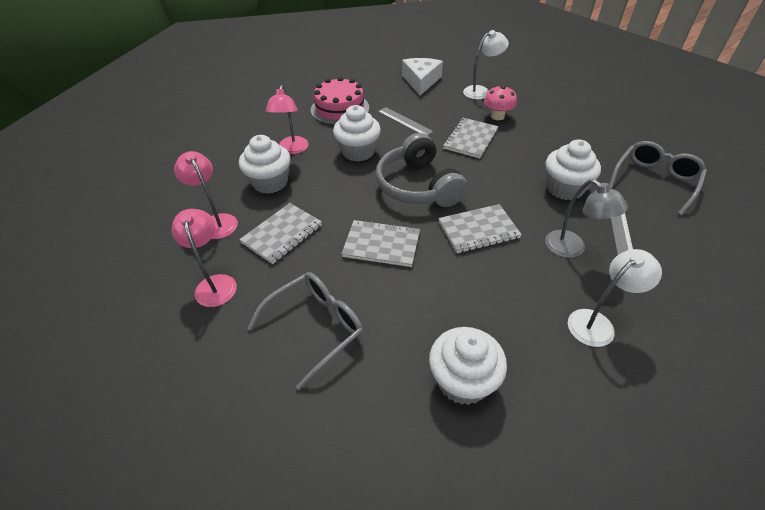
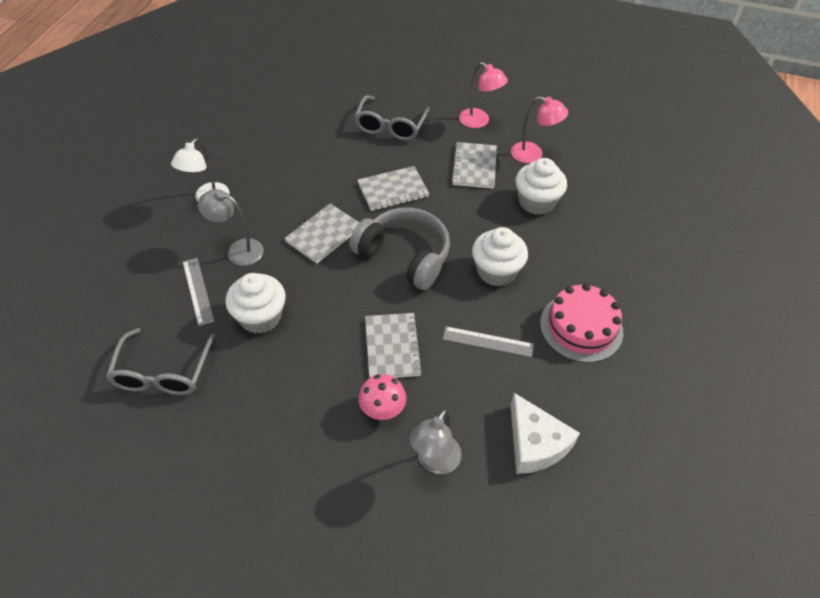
camera: 145 degrees right, 5 degrees up
pink lamp [266,85,309,154] -> none
white cupcake [429,327,507,405] -> none
white lamp [463,30,509,100] -> grey lamp [409,409,462,474]

